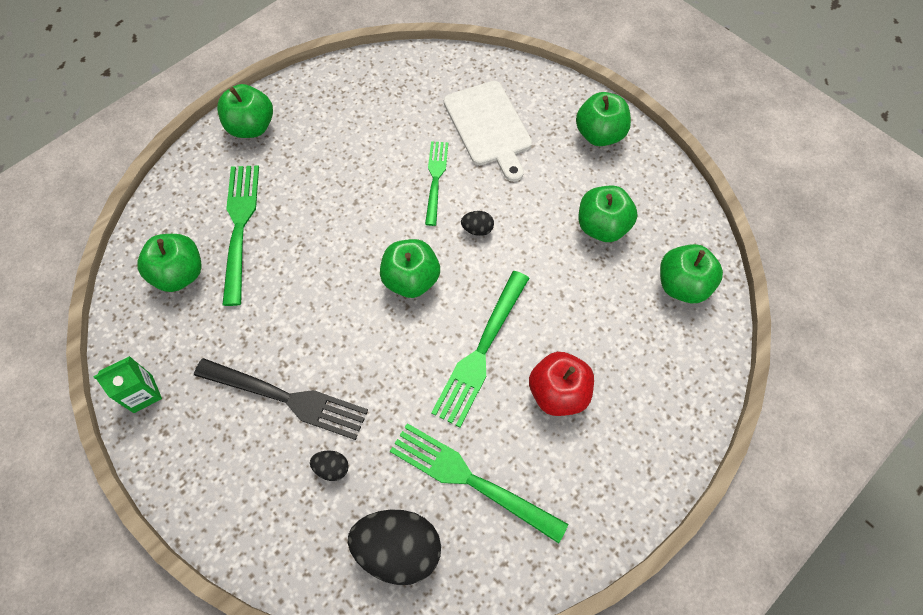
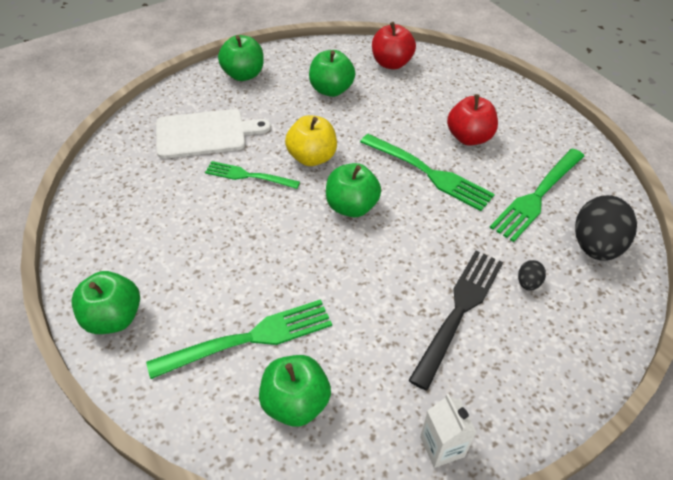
camera: 80 degrees left, 15 degrees down
green carton [93,356,162,413] -> white carton [420,394,477,468]
green fork [222,165,259,306] -> green fork turned 150 degrees clockwise [146,299,332,379]
black egg [461,211,494,236] -> yellow apple [285,115,337,166]
green apple [660,244,723,303] -> red apple [372,22,416,69]

